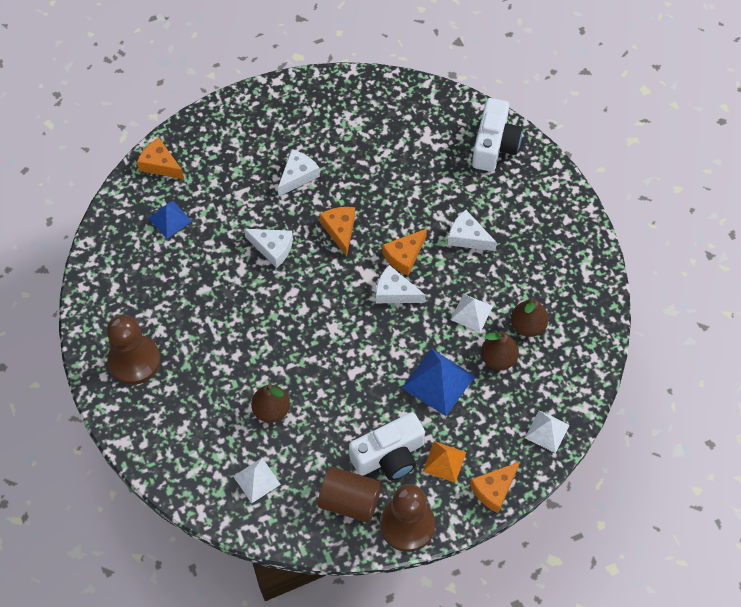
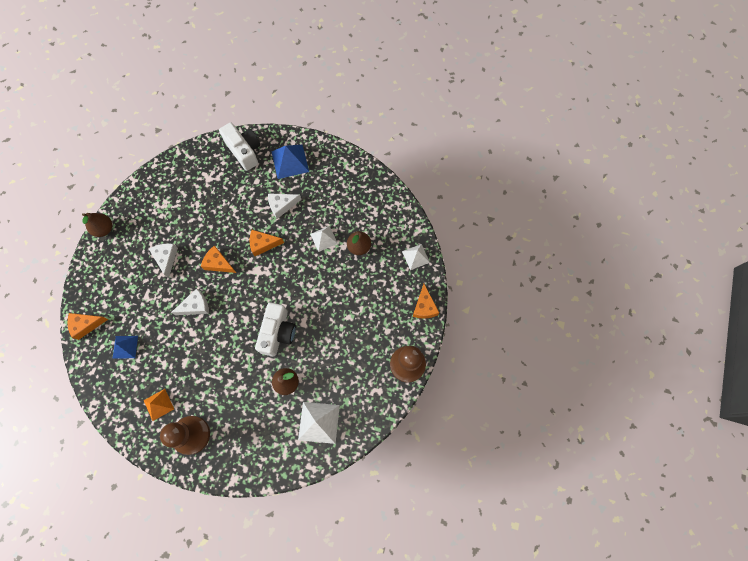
camera: 50 degrees left, 10 degrees up
white pyramid [233,458,281,503] -> white pyramid [298,402,340,444], size x1.59
brown cylinder [318,467,382,523] -> none
white camera [349,412,425,480] -> white camera moved to [255,303,296,356]
white cheese [376,265,425,303] -> none
orange cheese [382,229,427,276] -> orange cheese turned 90 degrees clockwise [250,230,284,256]
blue pyramid [402,349,475,416] -> blue pyramid moved to [272,145,309,179]
orange pyramid [423,441,466,483] -> orange pyramid moved to [144,389,174,421]
brown pear [511,298,548,337] -> brown pear moved to [82,213,112,237]

